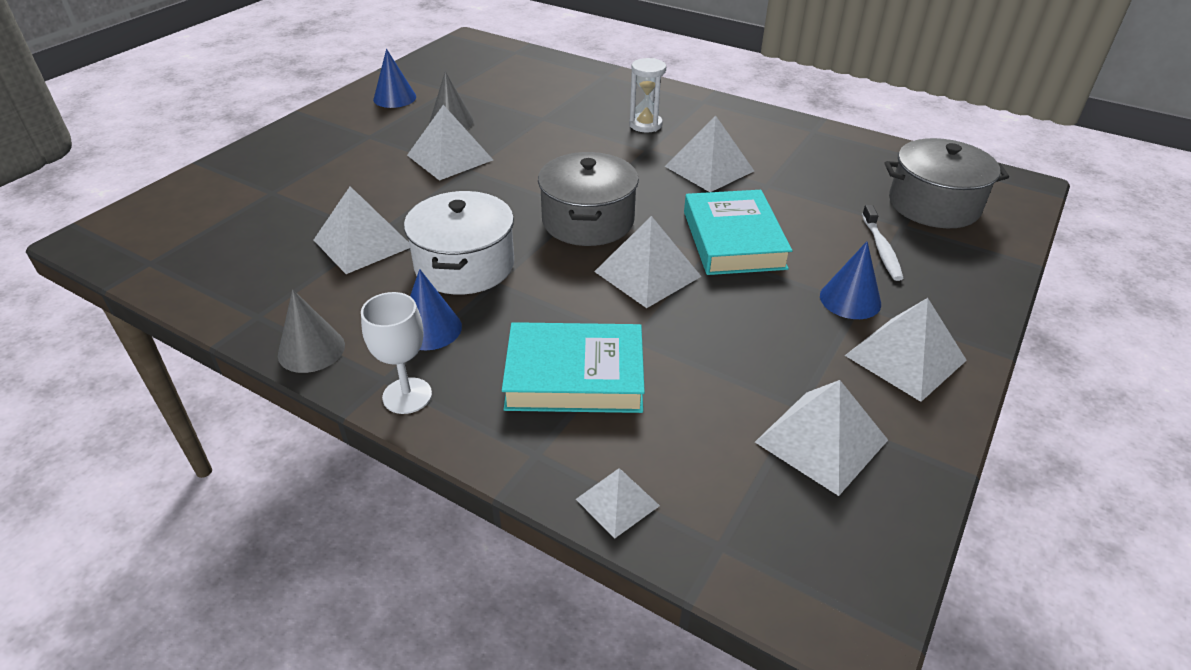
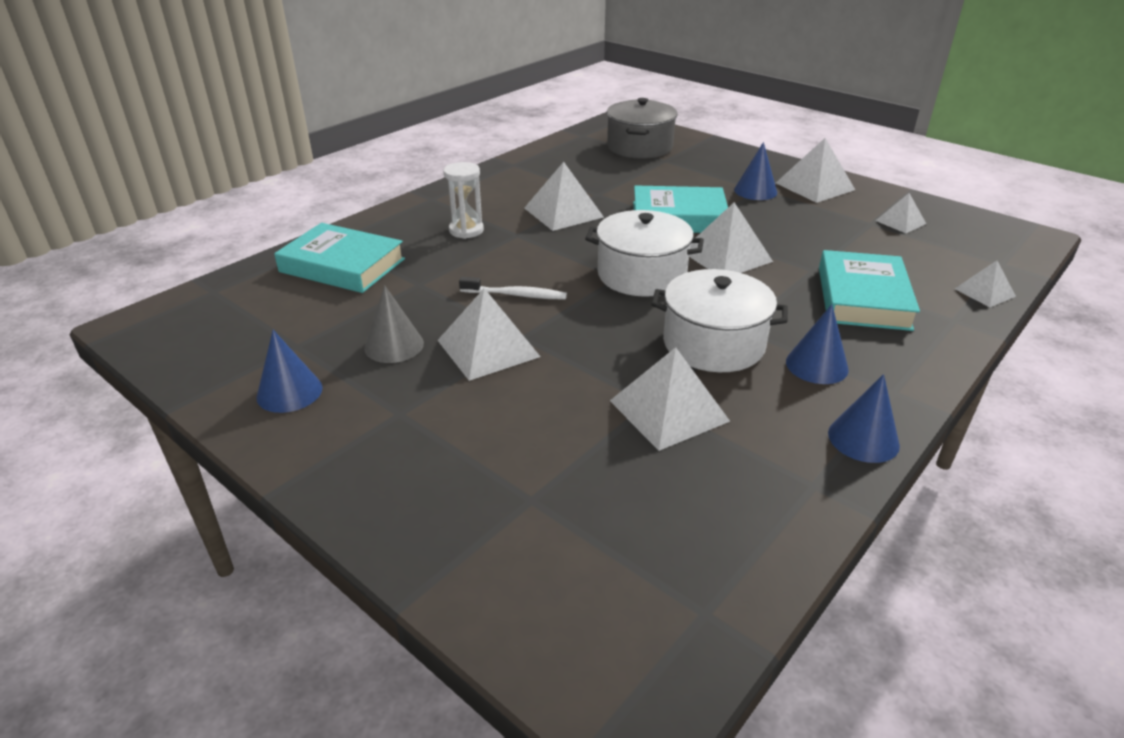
camera: 80 degrees left, 5 degrees down
grey cone [278,290,345,373] -> blue cone [828,374,900,463]
white goblet [361,292,432,414] -> none
grey pot [538,152,639,246] -> white pot [585,210,704,297]
white pyramid [755,380,888,496] -> white pyramid [875,193,926,233], size x0.58
white toothbrush [862,205,904,281] -> white toothbrush moved to [459,277,567,300]
none -> turquoise book [274,223,405,293]

